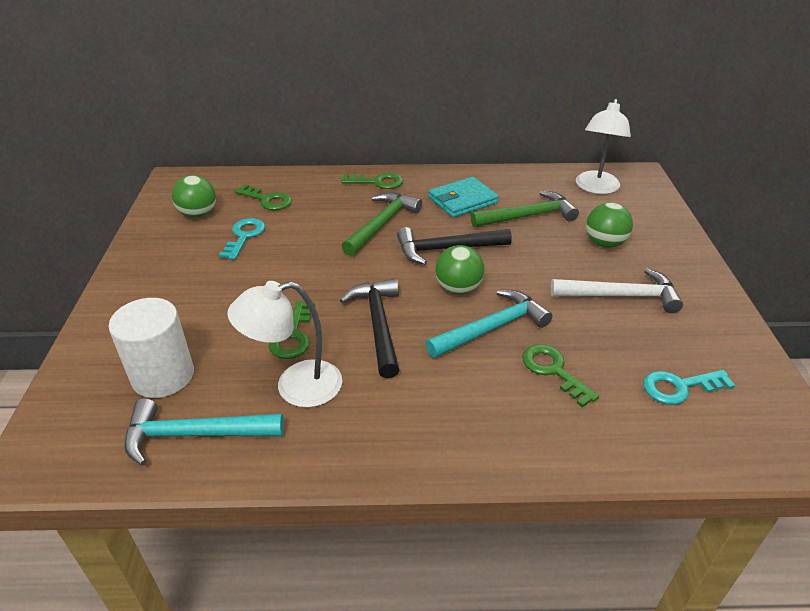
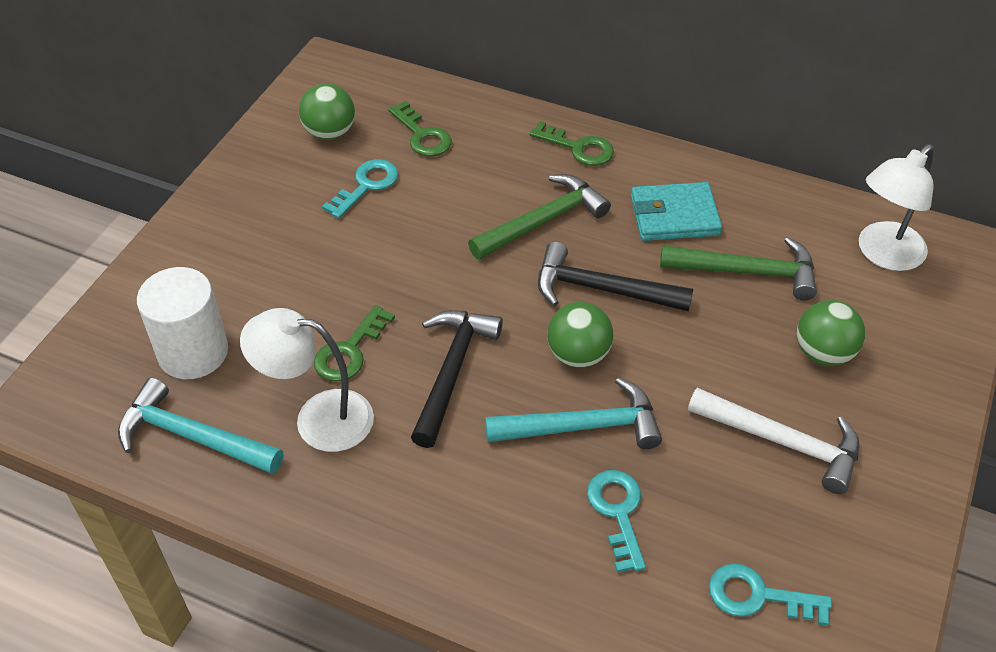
camera: 25 degrees right, 10 degrees up
green key [522,344,599,407] -> turquoise key [587,470,646,573]

